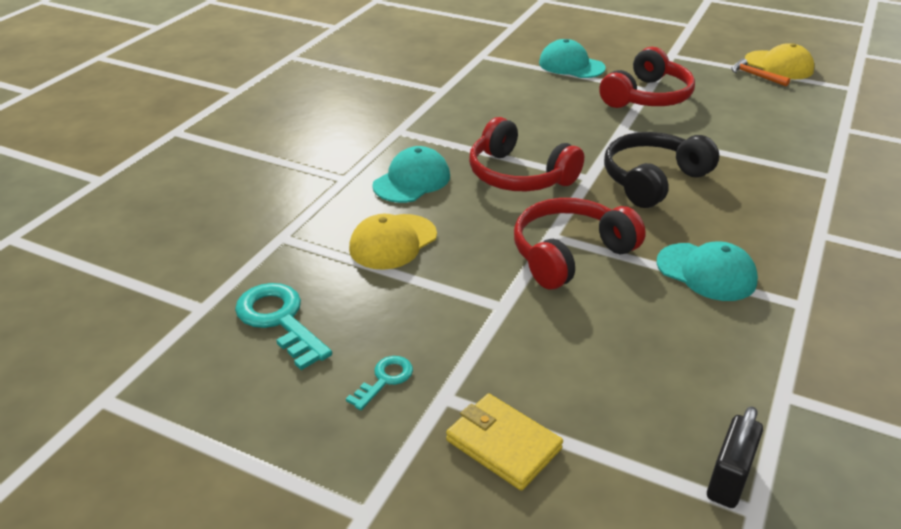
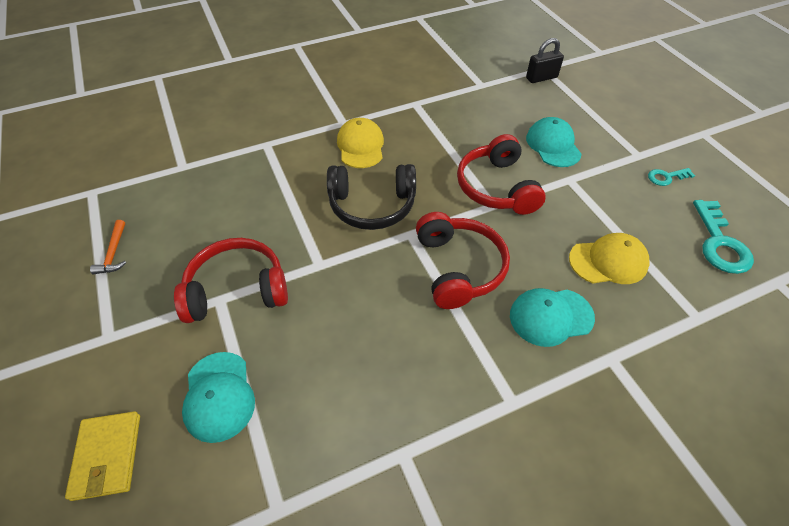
camera: 140 degrees left, 15 degrees up
yellow wallet [446,394,563,490] -> yellow wallet moved to [65,411,140,501]
red headphones [514,198,646,289] -> red headphones turned 75 degrees clockwise [457,134,546,215]
turquoise cap [657,242,758,301] -> turquoise cap moved to [526,117,582,167]
yellow cap [745,43,814,79] -> yellow cap moved to [337,118,384,168]

